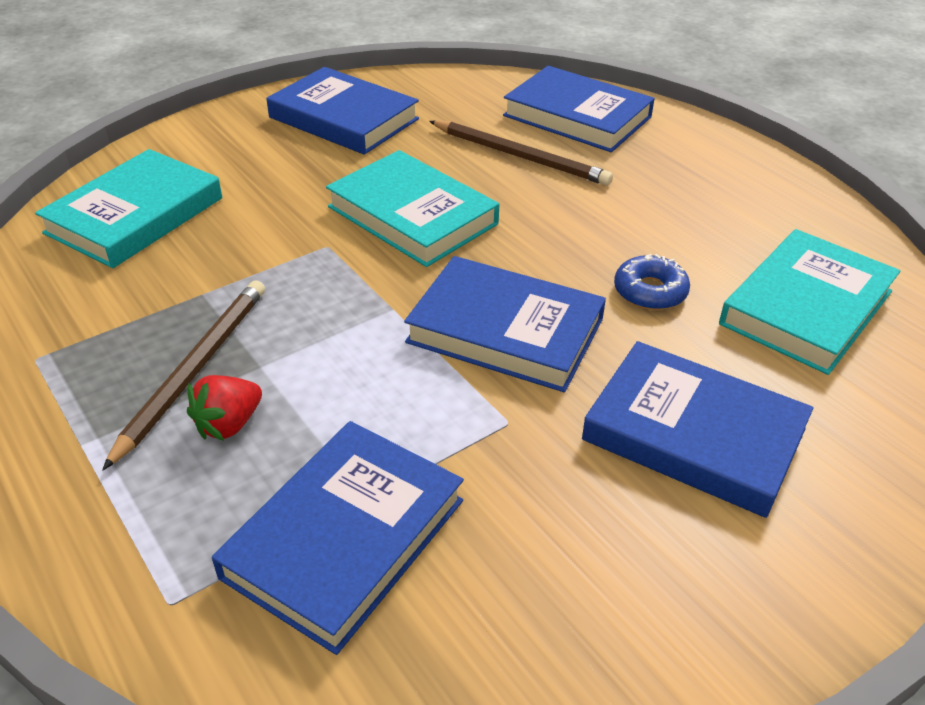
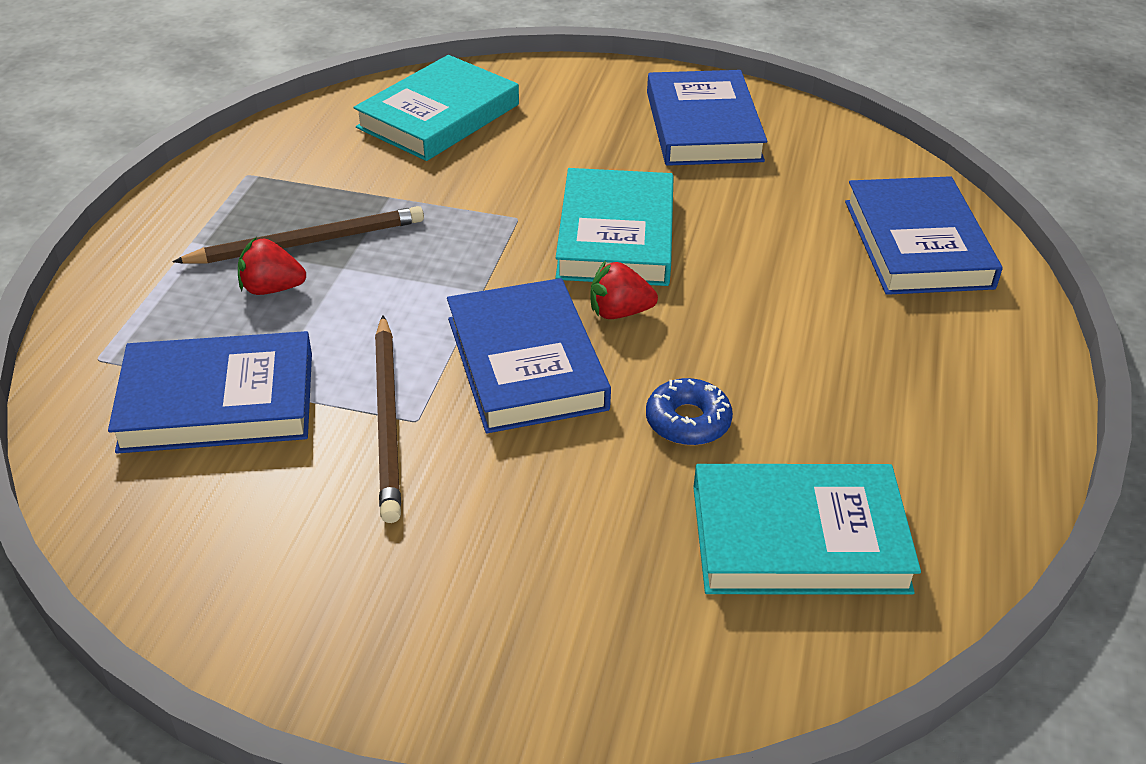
camera: 50 degrees right, 0 degrees up
turquoise book [35,149,222,268] -> turquoise book turned 45 degrees counterclockwise [353,55,519,161]
brown pencil [429,120,613,186] -> brown pencil moved to [375,315,401,523]
blue book [582,341,813,518] -> none
none -> red strawberry [590,260,658,319]

